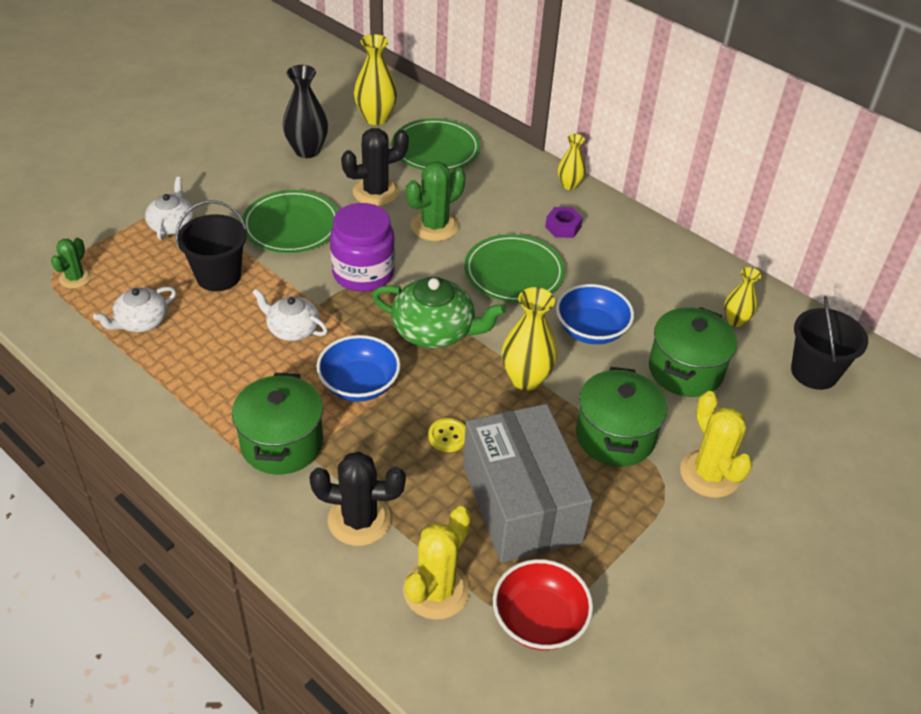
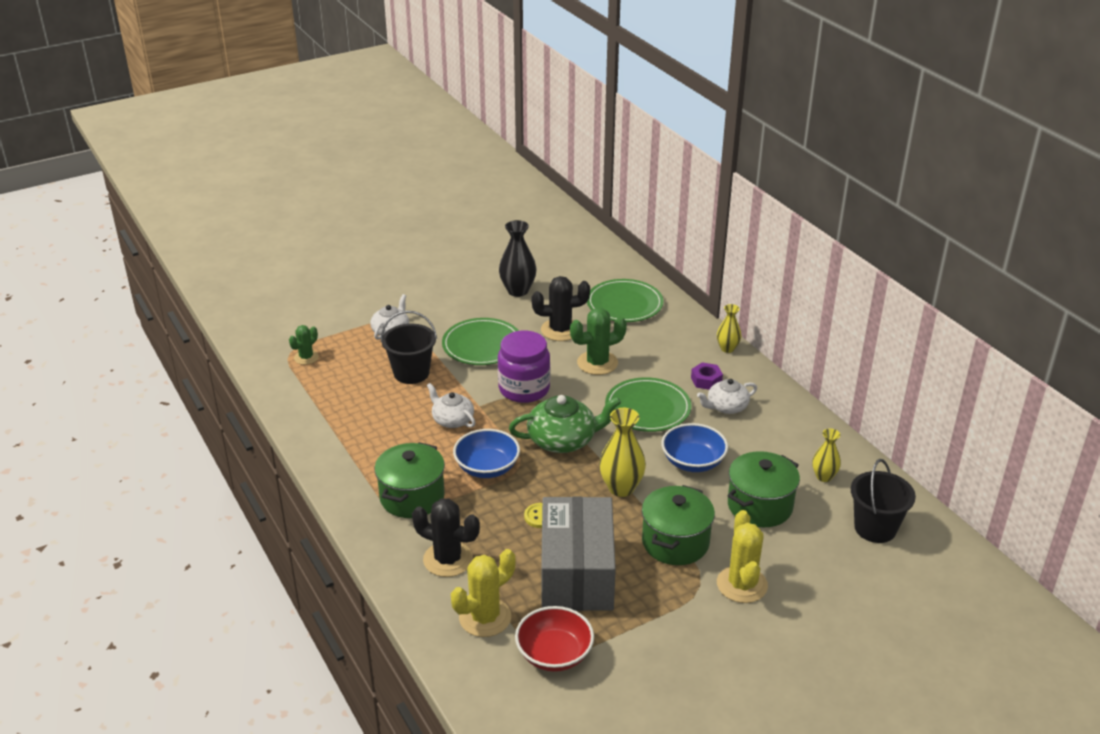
camera: 20 degrees right, 10 degrees down
white teapot [93,287,176,332] -> white teapot moved to [697,379,757,414]
yellow vase [354,34,397,125] -> none
green teapot [372,277,506,348] -> green teapot turned 45 degrees counterclockwise [509,395,621,453]

